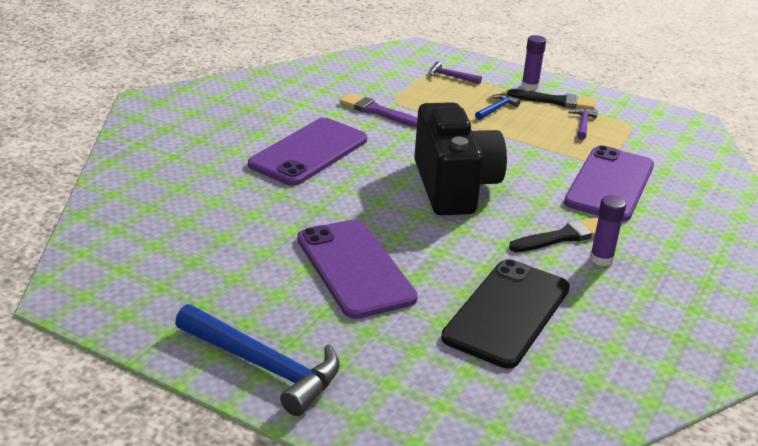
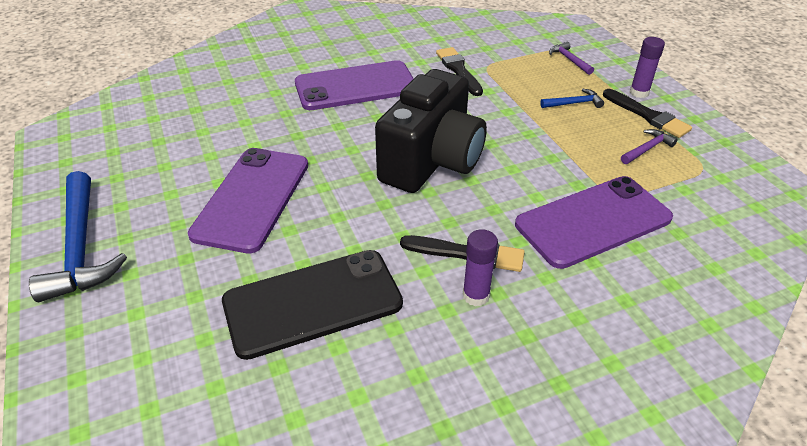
camera: 40 degrees right, 10 degrees up
purple brush [339,93,417,127] -> black brush [436,47,483,96]

